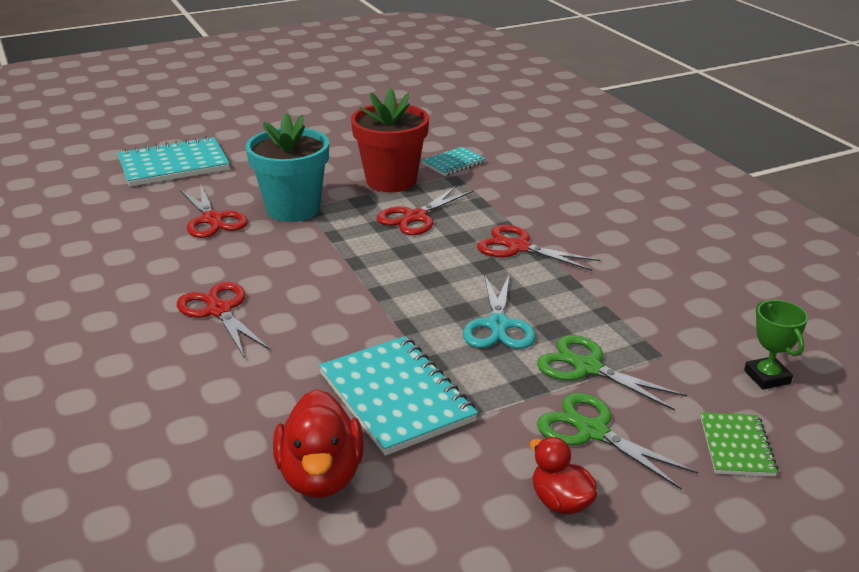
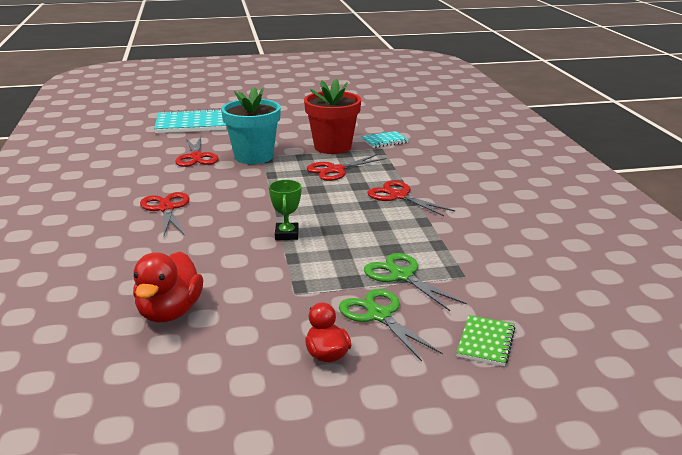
camera: 15 degrees right, 5 degrees down
turquoise notebook [319,336,478,456] -> none
turquoise scissors [463,274,535,349] -> none
green trophy [744,300,808,390] -> green trophy moved to [269,180,301,240]

